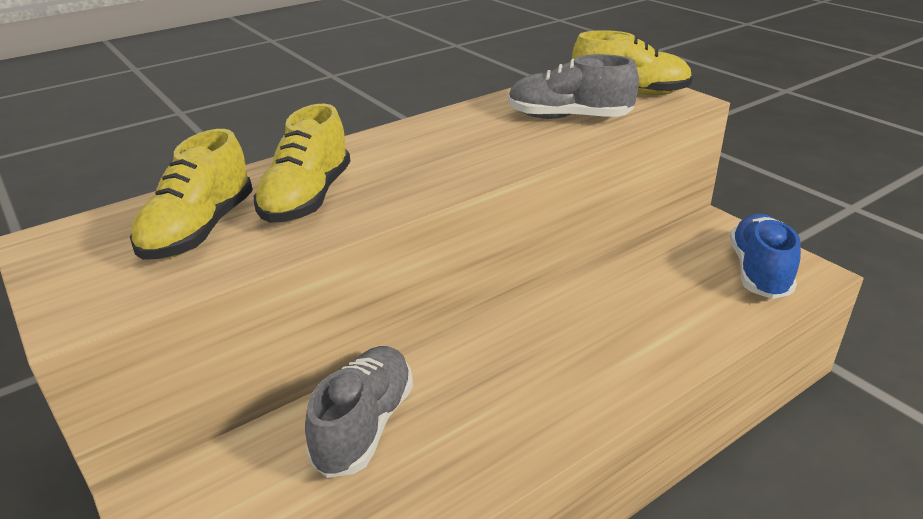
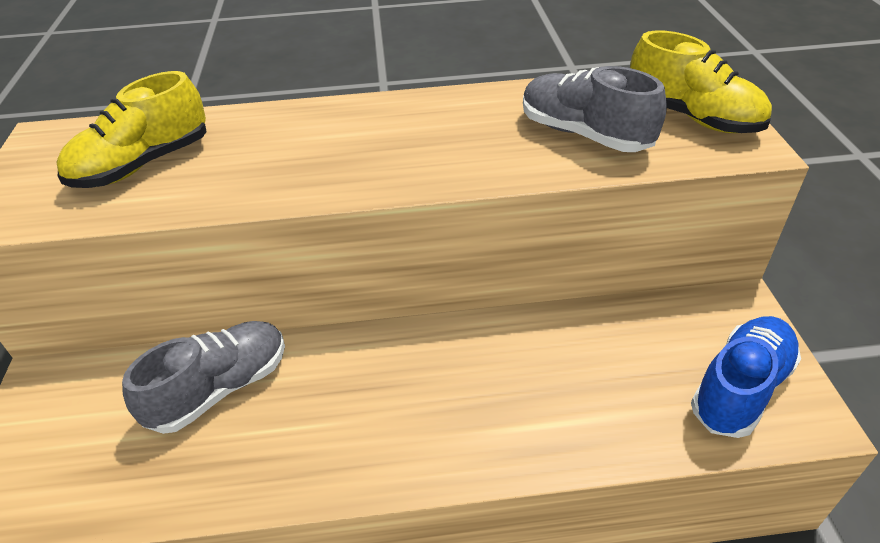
camera: 30 degrees right, 10 degrees up
yellow shoe [254,104,350,223] -> none

